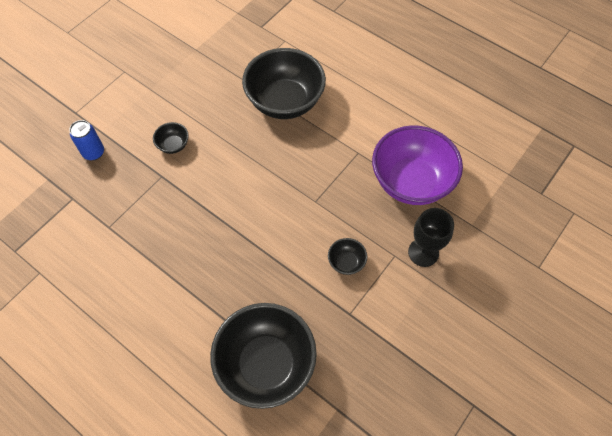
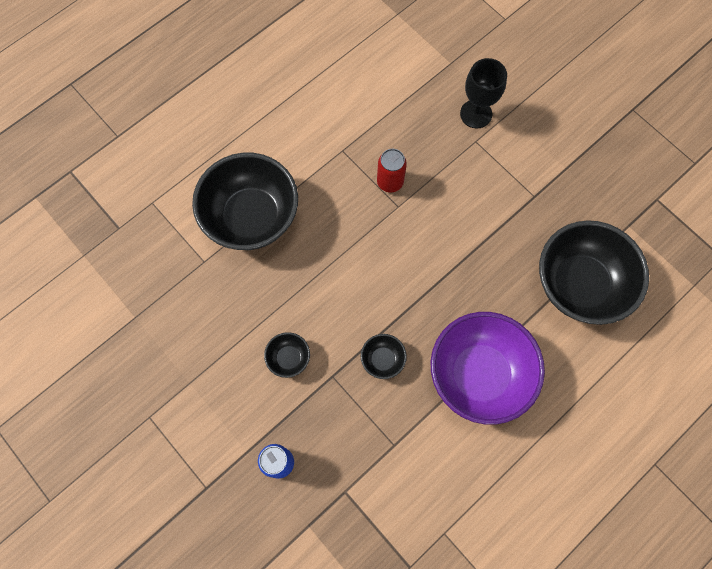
camera: 80 degrees left, 10 degrees up
black bowl [328,238,367,275] -> black bowl moved to [361,334,407,379]
purple bowl [372,125,463,205] -> purple bowl moved to [431,312,545,425]
none -> red can [377,149,407,192]

